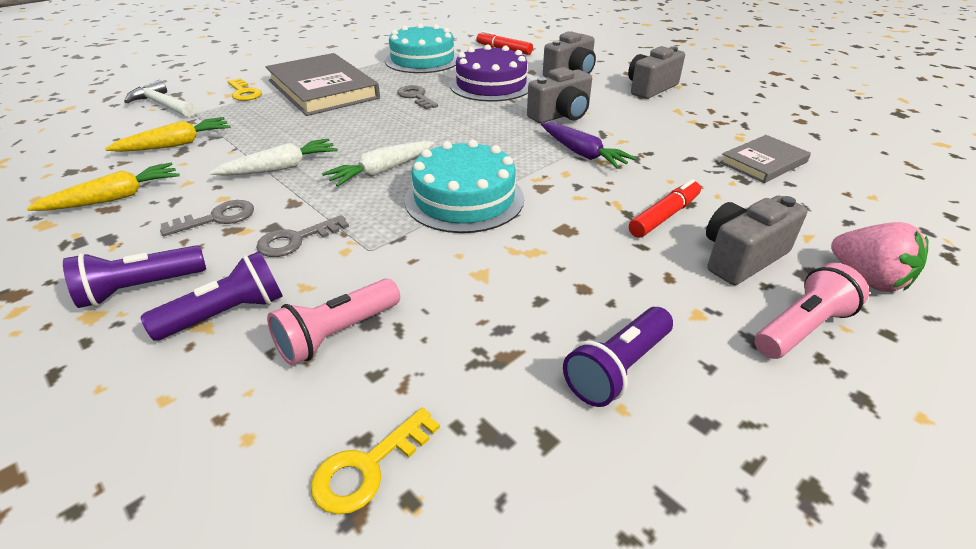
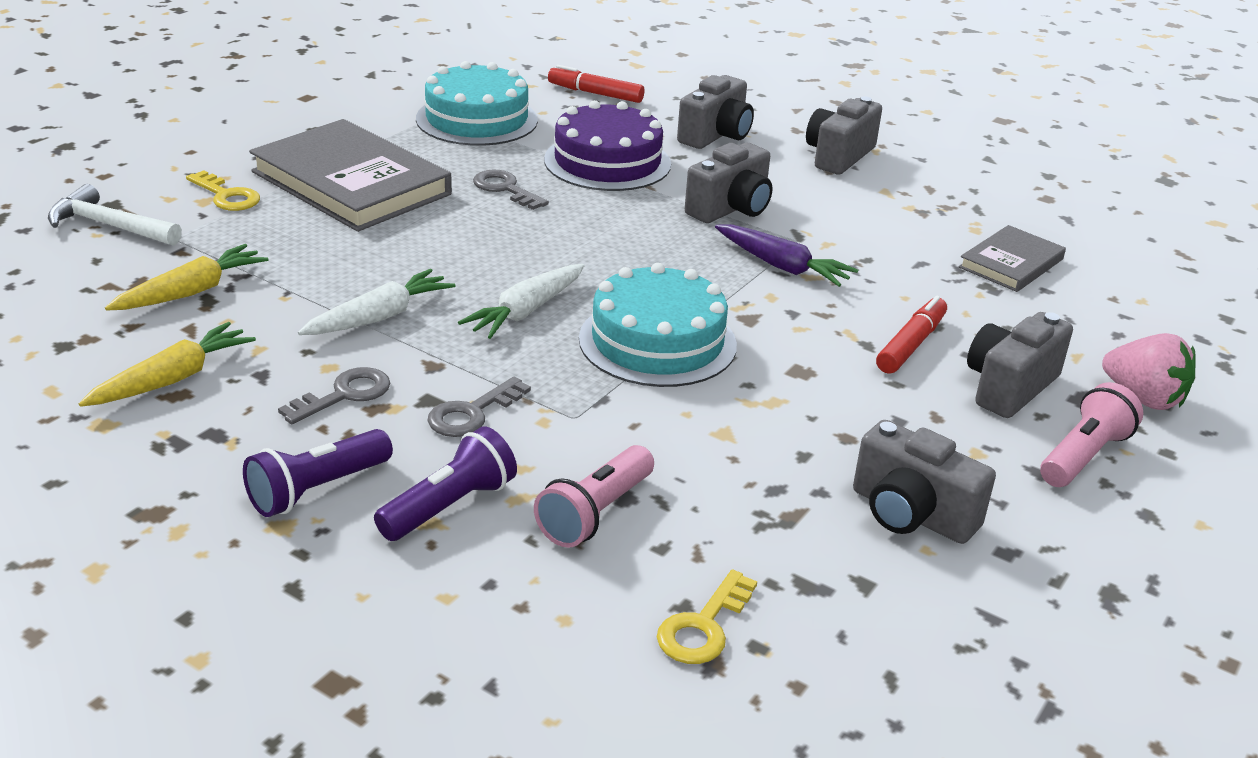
camera: 15 degrees left, 5 degrees down
purple flashlight [563,307,673,407] -> grey camera [853,420,996,544]

